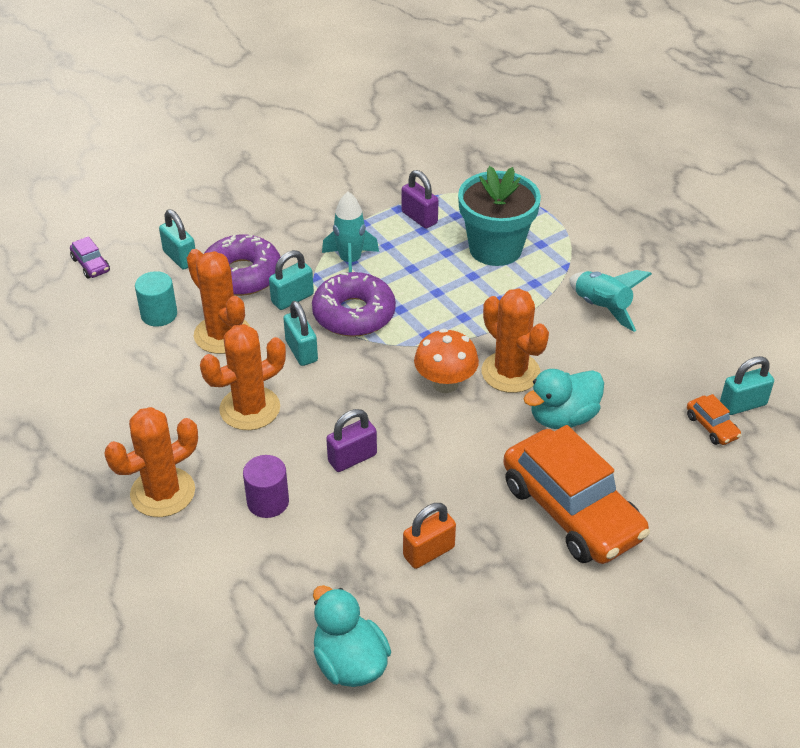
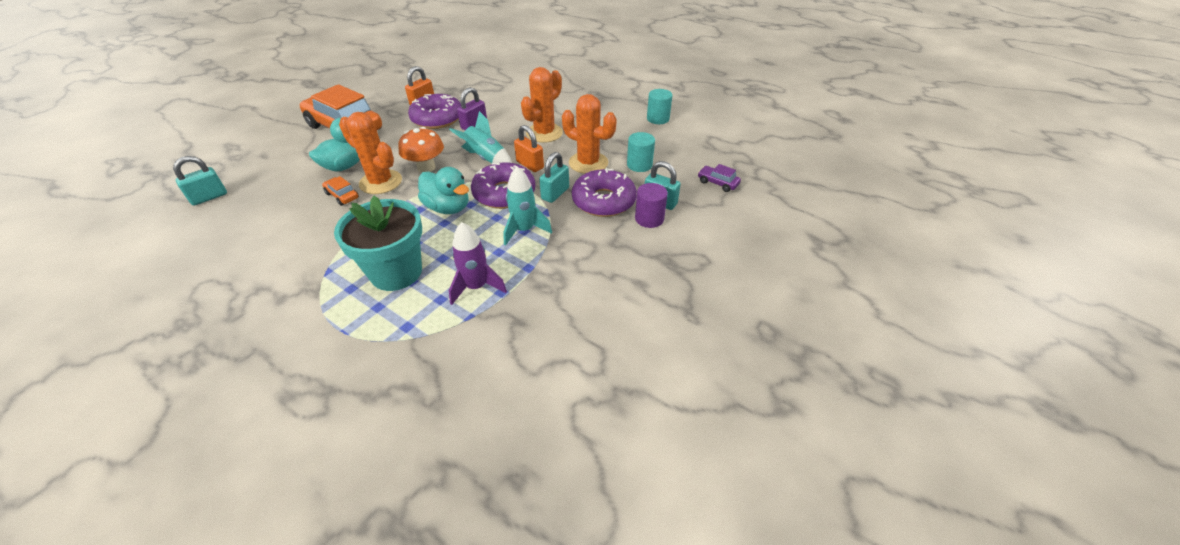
camera: 160 degrees right, 0 degrees up
orange cactus [104,407,198,517] -> none
purple cylinder [243,455,289,518] -> purple cylinder moved to [635,183,668,228]
turquoise padlock [283,301,318,366] -> orange padlock [514,125,544,172]
turquoise duck [313,585,391,687] -> turquoise duck moved to [418,167,469,214]
purple padlock [402,170,439,229] -> purple rocket [449,222,507,305]
turquoise rocket [569,270,652,332] -> turquoise rocket moved to [449,111,512,163]
orange car [687,394,741,445] -> orange car moved to [322,176,359,206]
none -> purple donut [408,94,461,129]
none -> turquoise cylinder [647,89,673,124]

